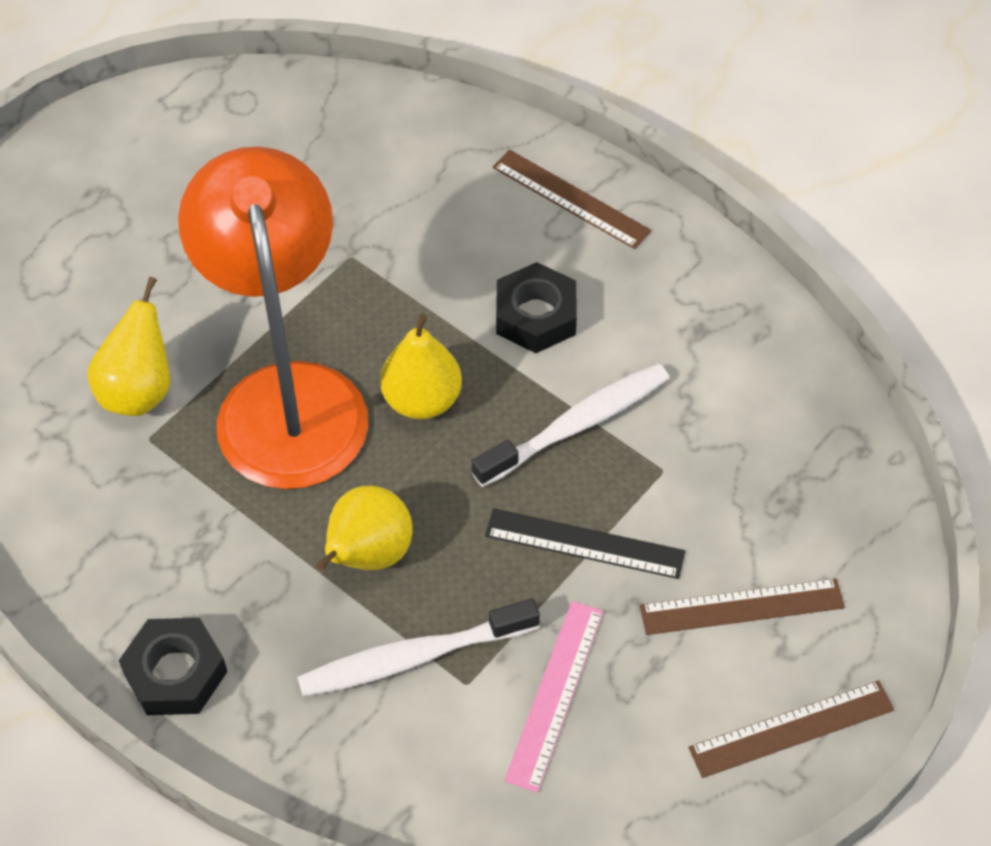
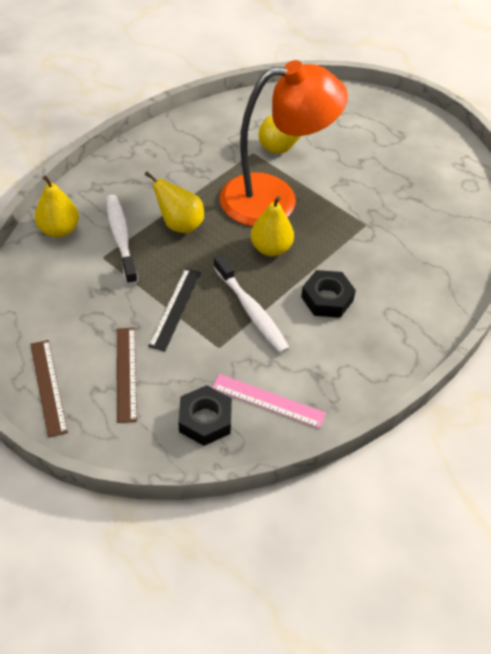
camera: 90 degrees right, 5 degrees down
black nut [119,618,227,715] -> black nut moved to [178,385,232,446]
brown ruler [493,150,651,249] -> none
pink ruler [504,601,603,792] -> pink ruler moved to [212,374,326,428]
none -> yellow pear [35,175,79,238]

